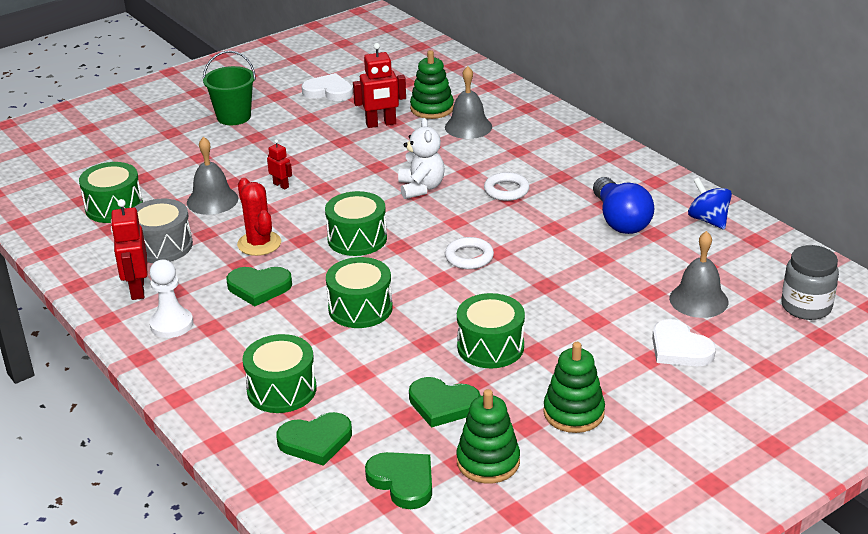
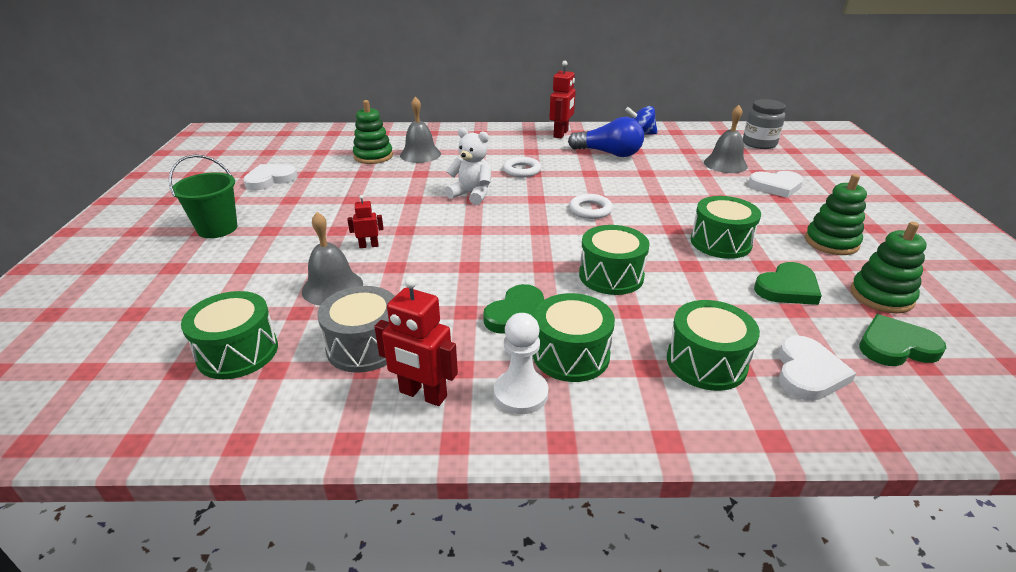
camera: 55 degrees left, 0 degrees up
red cactus [237,178,281,256] -> none
green heart [277,412,352,466] -> white heart [778,336,856,401]
green drum [325,191,387,256] -> green drum moved to [533,293,615,382]
red robot [353,43,406,128] -> red robot moved to [549,61,576,138]

